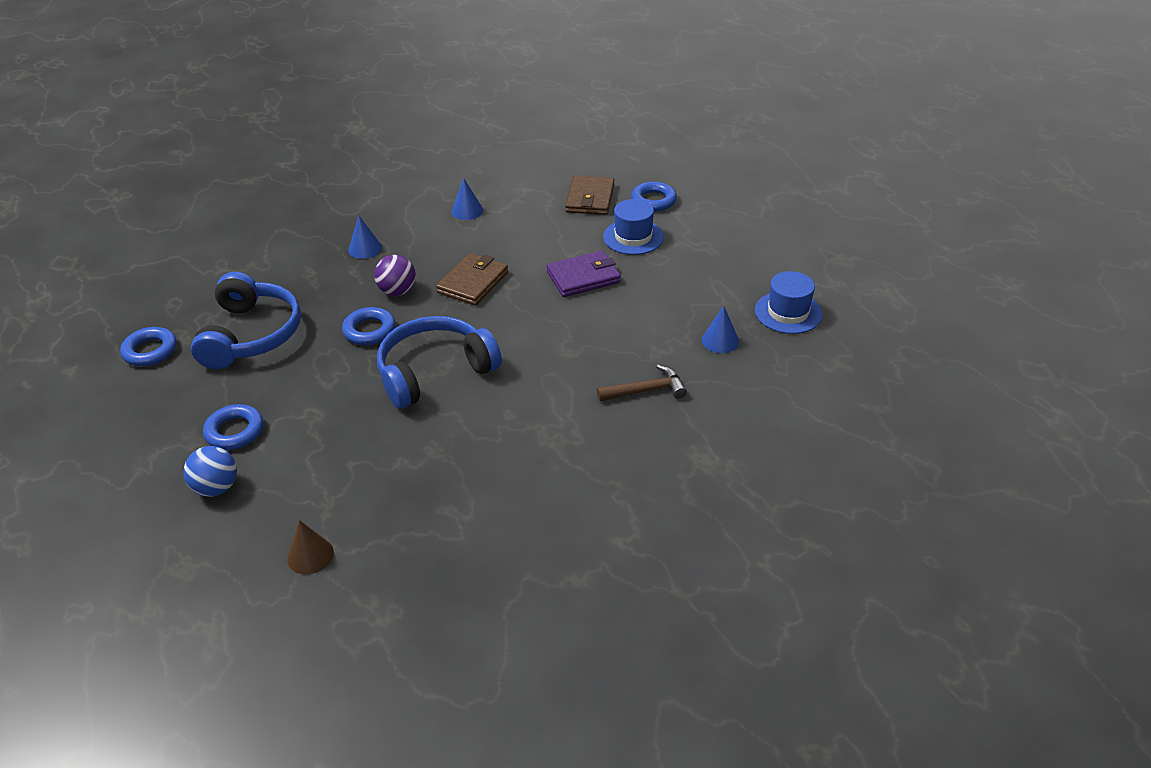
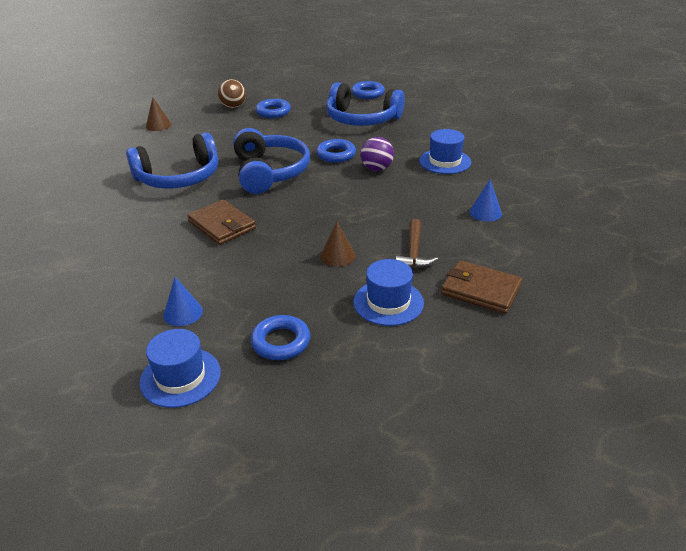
camera: 110 degrees right, 5 degrees down
blue ball [183,446,237,497] -> brown ball [218,79,246,108]
blue cone [348,216,382,259] -> blue hat [419,129,471,174]
brown wallet [436,253,508,305] -> brown wallet moved to [187,199,256,245]
purple wallet [547,251,621,297] -> brown cone [321,221,356,267]
brown hammer [597,365,687,401] -> brown hammer moved to [396,219,438,269]
blue ring [631,181,677,212] -> blue ring moved to [251,315,311,360]
none -> blue headphones [126,132,219,189]

